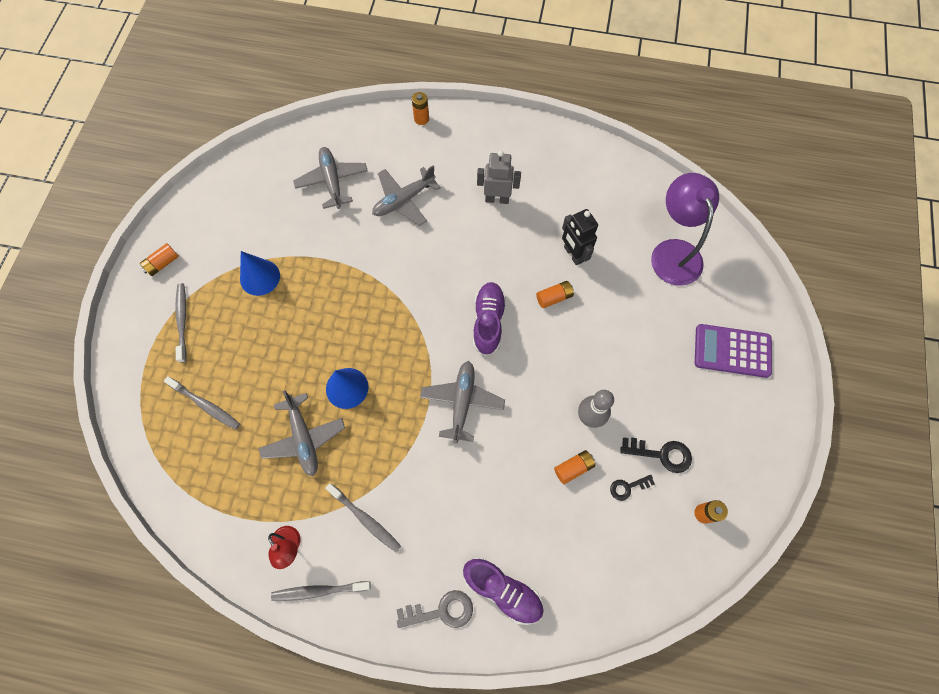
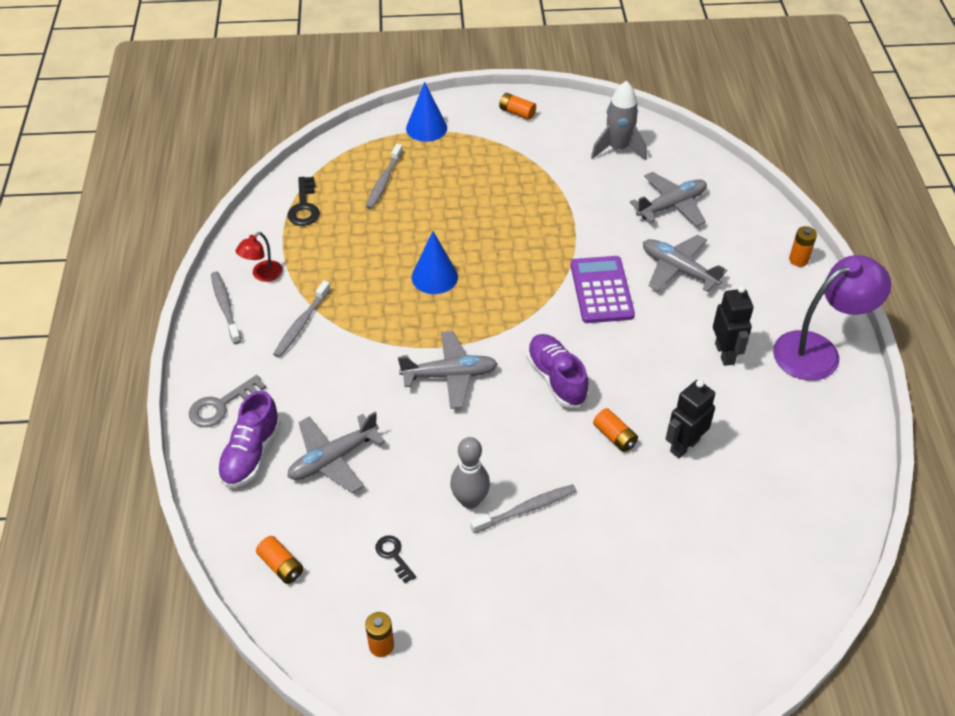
camera: 75 degrees right, 20 degrees down
grey toothbrush [175,283,187,363] -> grey toothbrush moved to [470,484,577,533]
blue cone [240,251,280,296] -> blue cone moved to [406,82,447,142]
grey plane [258,391,345,476] -> grey plane moved to [287,412,385,493]
grey key [397,590,473,628] -> grey key turned 75 degrees clockwise [189,375,266,427]
purple shoe [473,282,506,356] -> purple shoe turned 105 degrees counterclockwise [527,334,589,407]
grey robot [477,150,521,204] -> black robot [713,286,754,366]
orange battery [554,450,595,484] -> orange battery moved to [256,536,303,584]
black key [620,437,692,473] -> black key moved to [288,177,320,226]
purple lamp [651,173,719,286] -> purple lamp moved to [773,255,891,381]
purple calculator [695,324,772,378] -> purple calculator moved to [571,256,635,323]
none -> grey rocket [591,81,647,161]

